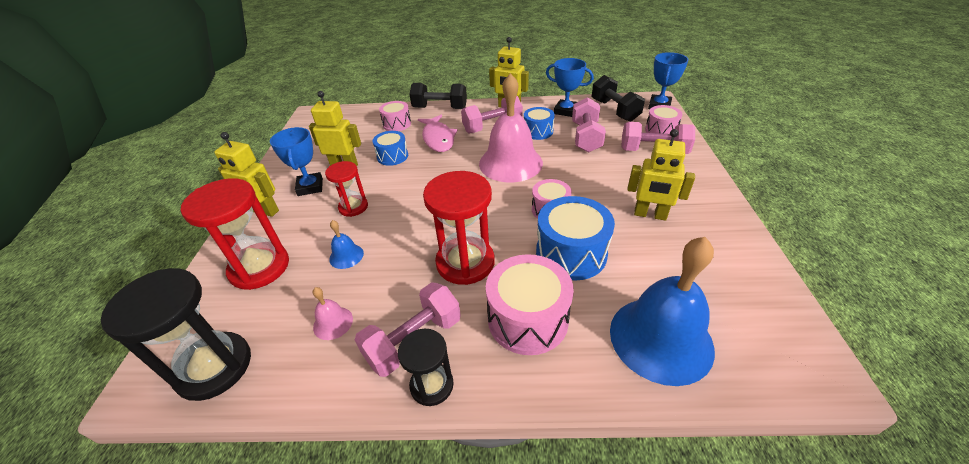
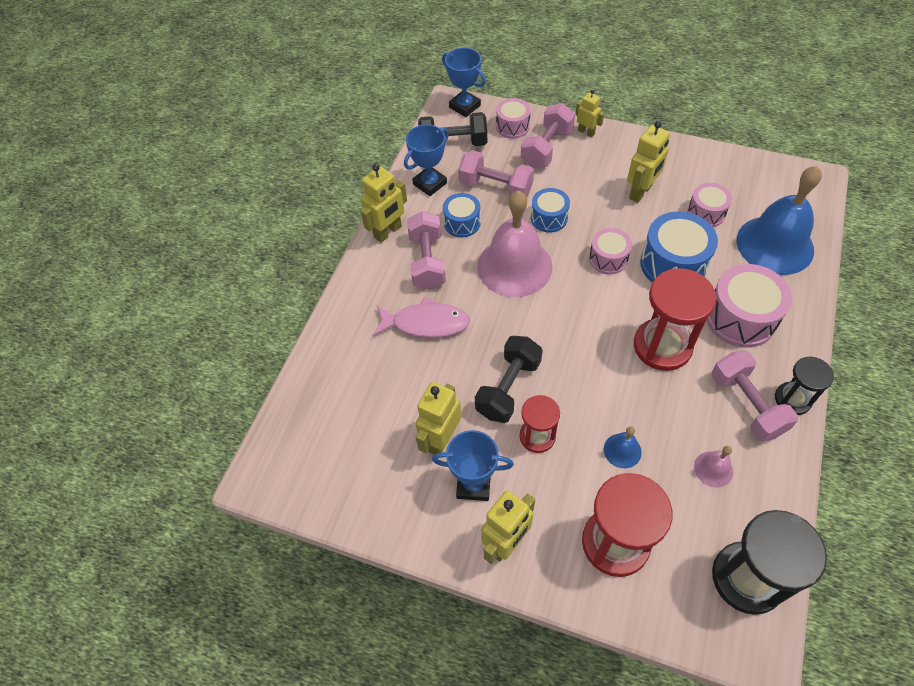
camera: 70 degrees left, 15 degrees up
blue drum [373,131,408,166] -> blue drum moved to [531,188,570,233]
pink drum [379,101,411,131] -> pink drum moved to [687,183,732,227]
black dumbbell [409,83,467,109] -> black dumbbell moved to [475,336,543,423]
none -> yellow robot [575,90,604,137]

